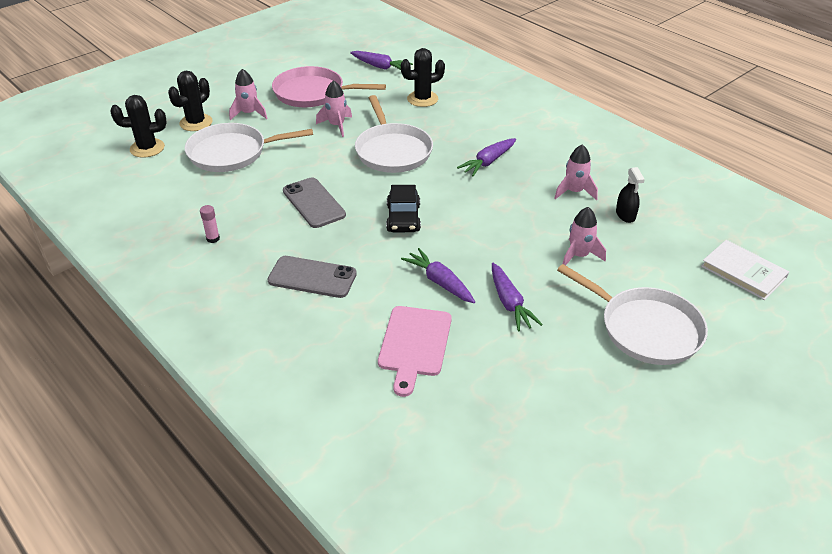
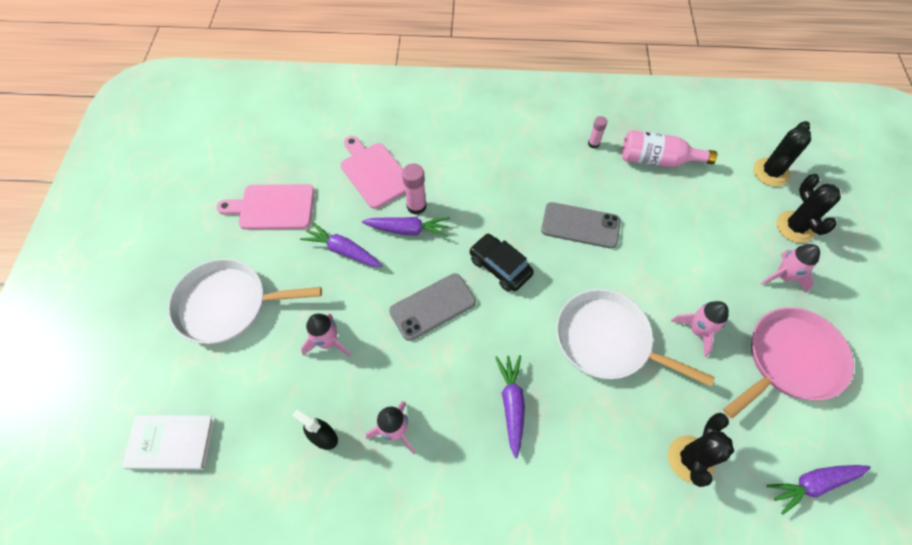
camera: 135 degrees right, 20 degrees up
white pan [185,123,313,172] -> none
grey phone [268,256,357,298] -> grey phone moved to [389,273,476,341]
none -> pink cutting board [217,184,314,230]
none -> pink glue stick [402,163,426,215]
none -> pink bottle [622,130,717,167]

